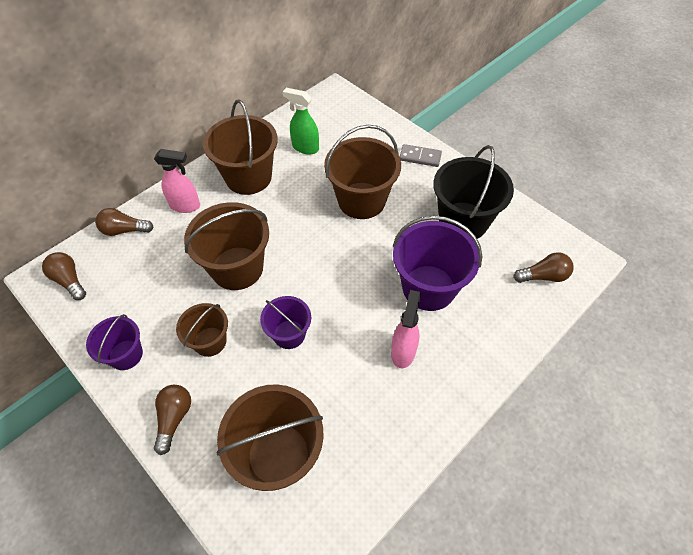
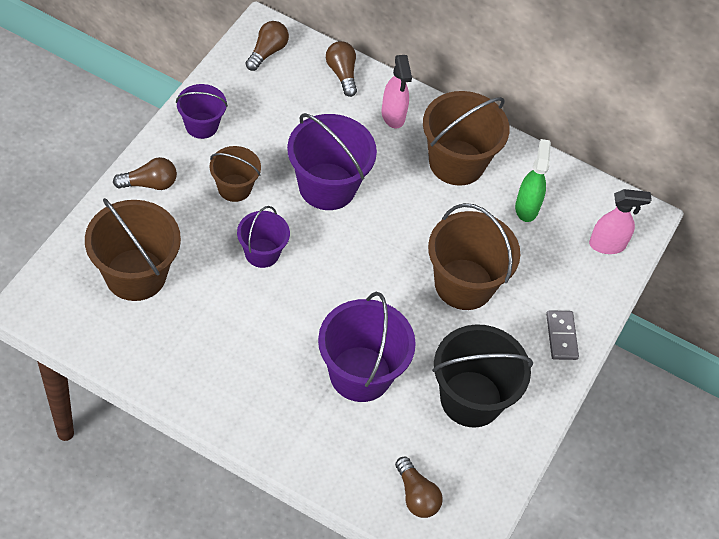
camera: 65 degrees right, 0 degrees up
brown bucket [184,202,269,290] -> purple bucket [287,113,377,210]
pink spray bottle [391,290,421,368] -> pink spray bottle moved to [589,189,652,254]

